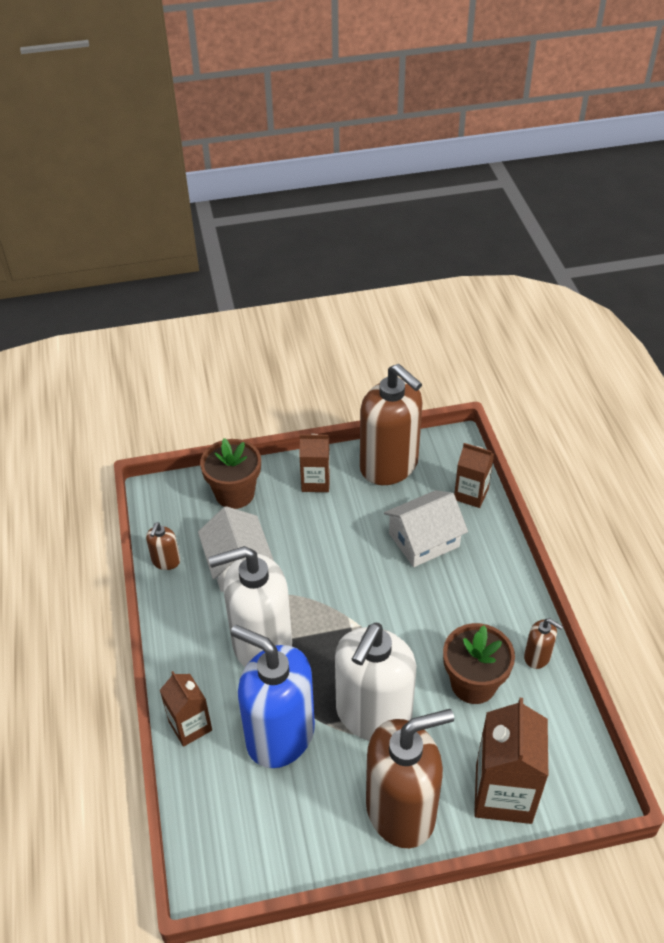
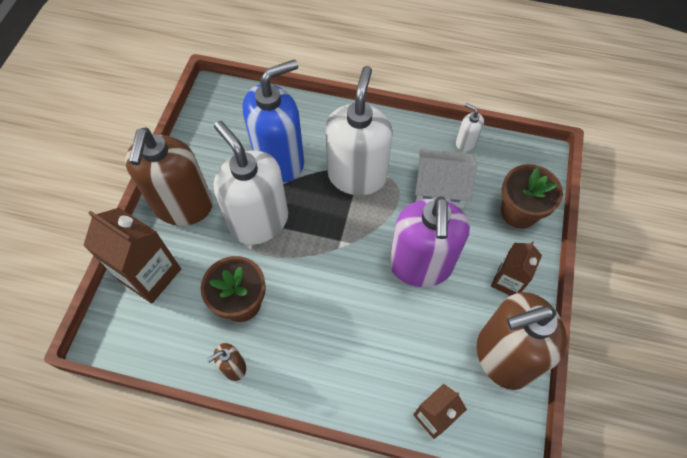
camera: 115 degrees right, 15 degrees up
brown soap dispenser [146,522,180,570] -> white soap dispenser [456,103,484,151]
brown carton [160,671,212,747] -> none
white house [384,490,468,567] -> none
none -> purple soap dispenser [389,196,470,287]

